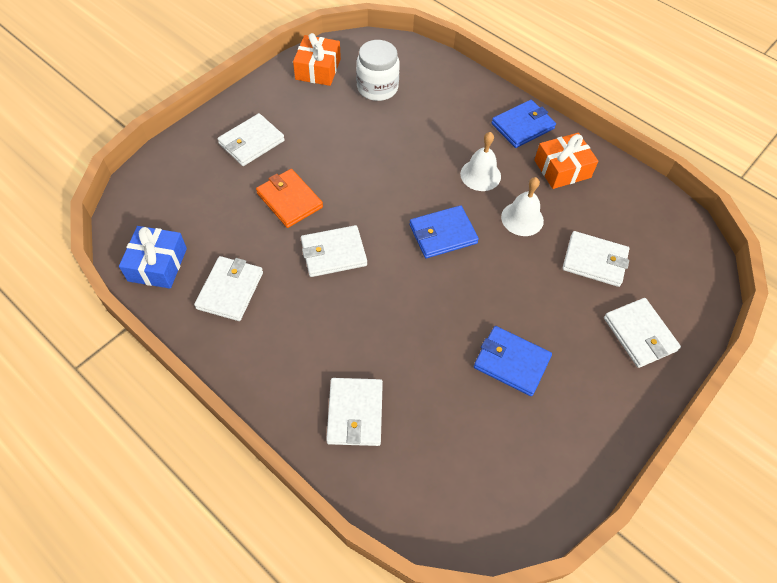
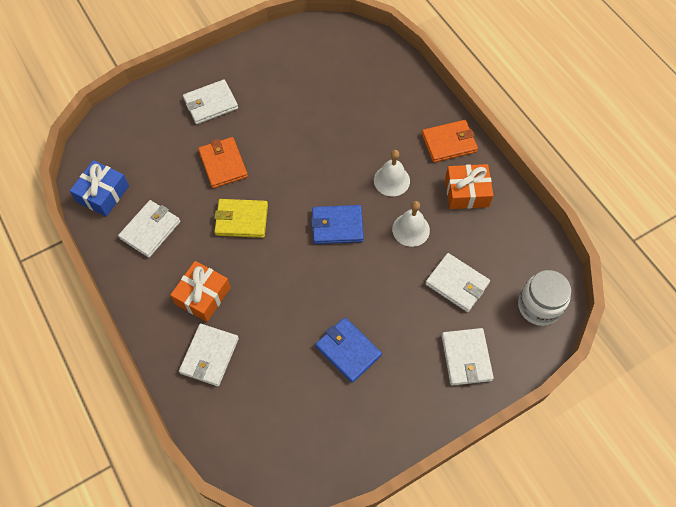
camera: 20 degrees right, 5 degrees up
orange gift [293,33,341,86] -> orange gift moved to [170,261,231,322]
white wallet [301,225,367,277] -> yellow wallet [214,199,268,238]
white jar [356,40,400,101] -> white jar moved to [518,270,571,326]
blue wallet [491,100,556,148] -> orange wallet [422,120,478,163]

